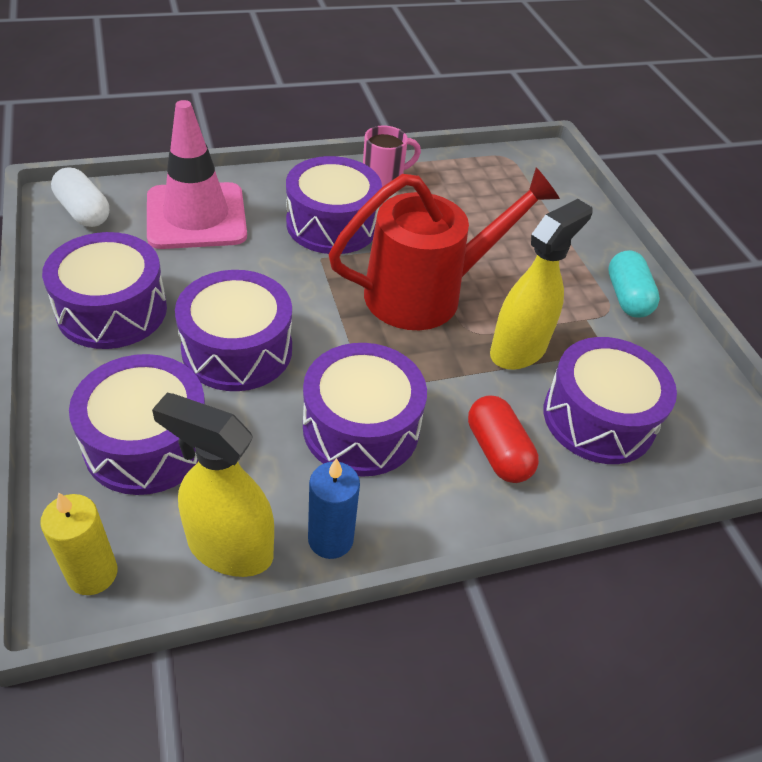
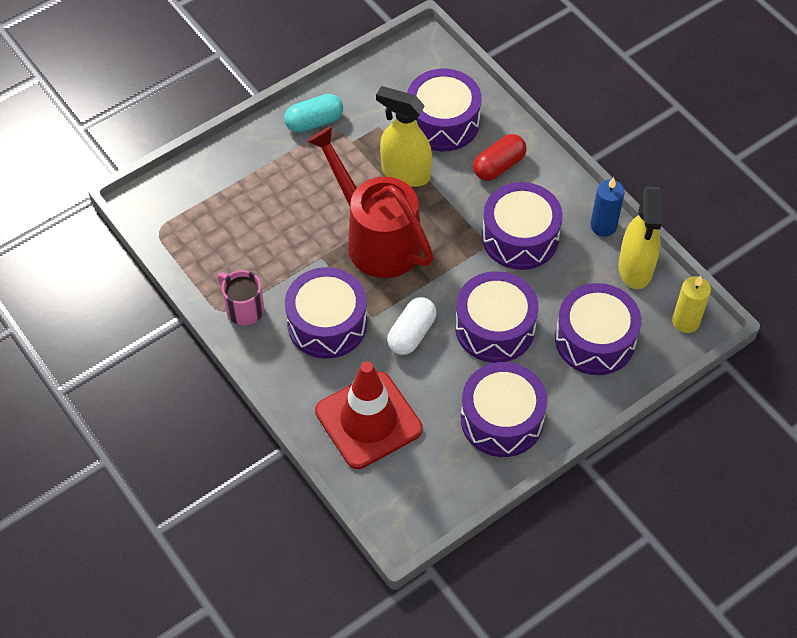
camera: 105 degrees left, 10 degrees up
white capsule [51,167,109,227] -> white capsule moved to [387,297,437,355]
pink traffic cone [147,100,247,249] -> red traffic cone [315,361,423,469]

